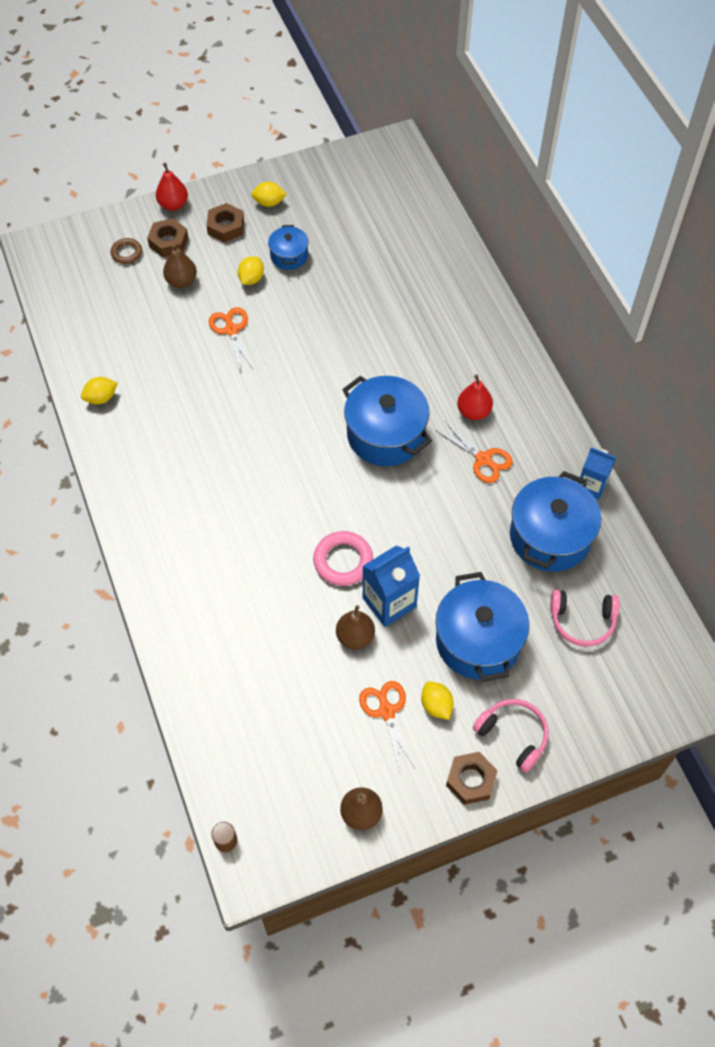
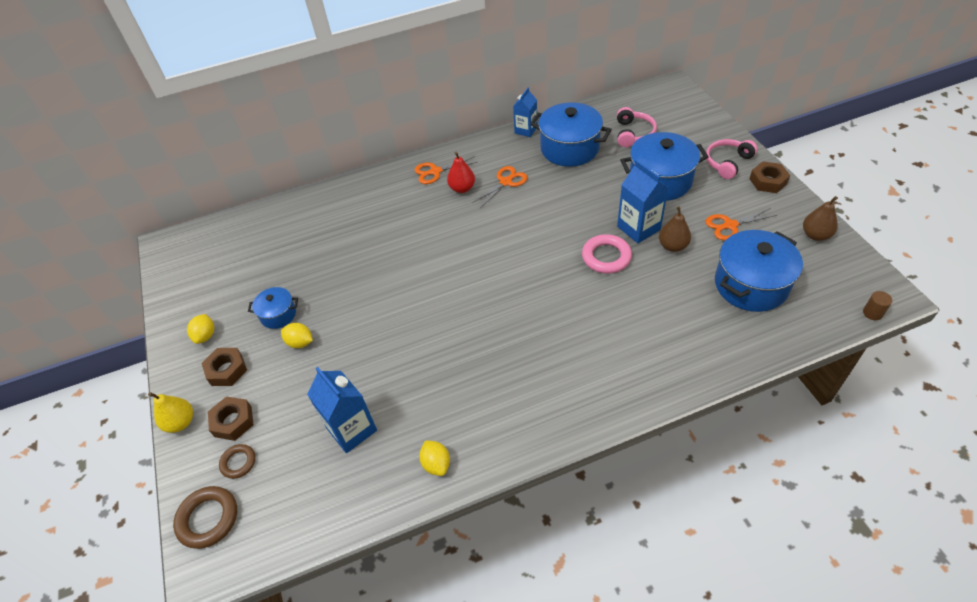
camera: 85 degrees left, 10 degrees down
red pear [156,163,188,211] -> yellow pear [148,392,193,433]
brown pear [163,244,197,288] -> none
orange scissors [209,307,253,370] -> orange scissors moved to [414,156,478,184]
blue pot [342,376,432,466] -> blue pot moved to [715,230,803,312]
yellow lemon [421,681,454,720] -> none
none -> brown ring [173,486,237,549]
none -> blue carton [307,367,377,453]

